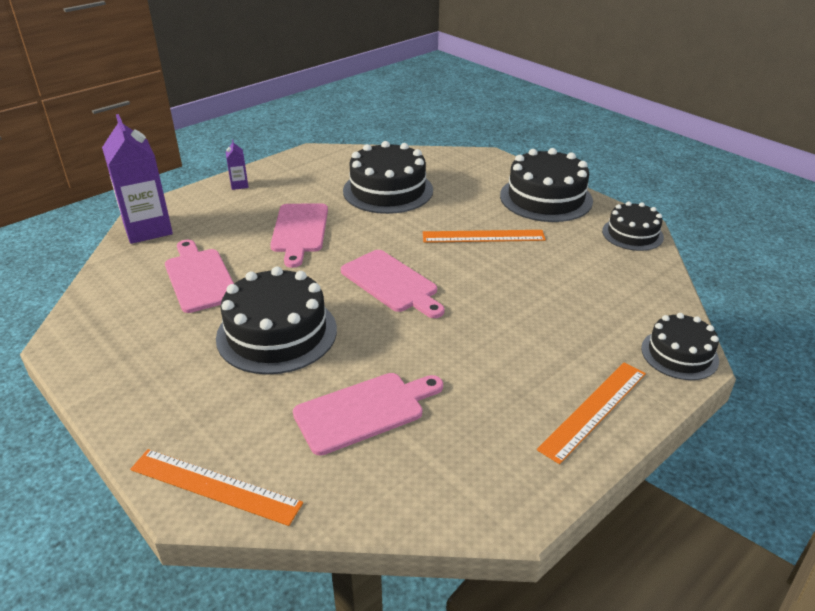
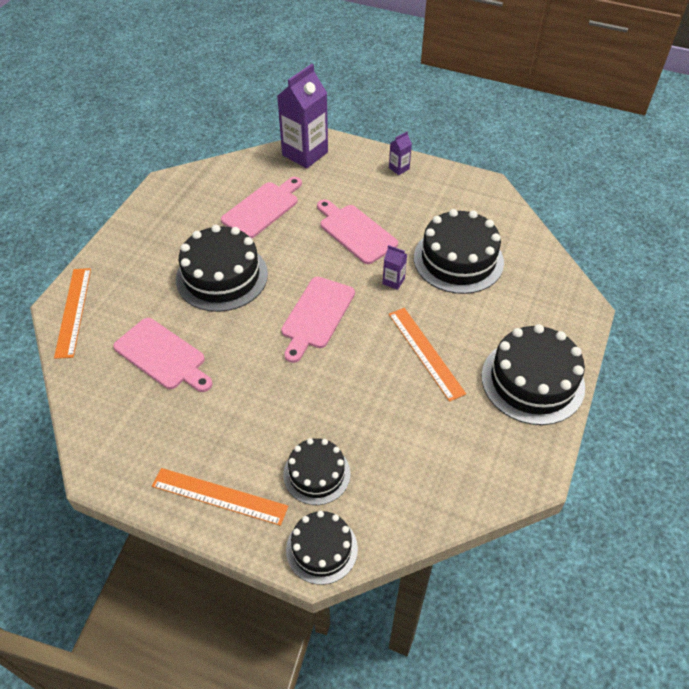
camera: 65 degrees right, 15 degrees up
pink cutting board [270,204,328,268] -> pink cutting board turned 75 degrees clockwise [317,199,398,264]
black cake [602,201,664,251] -> black cake moved to [283,438,350,505]
none -> purple carton [383,245,407,290]

